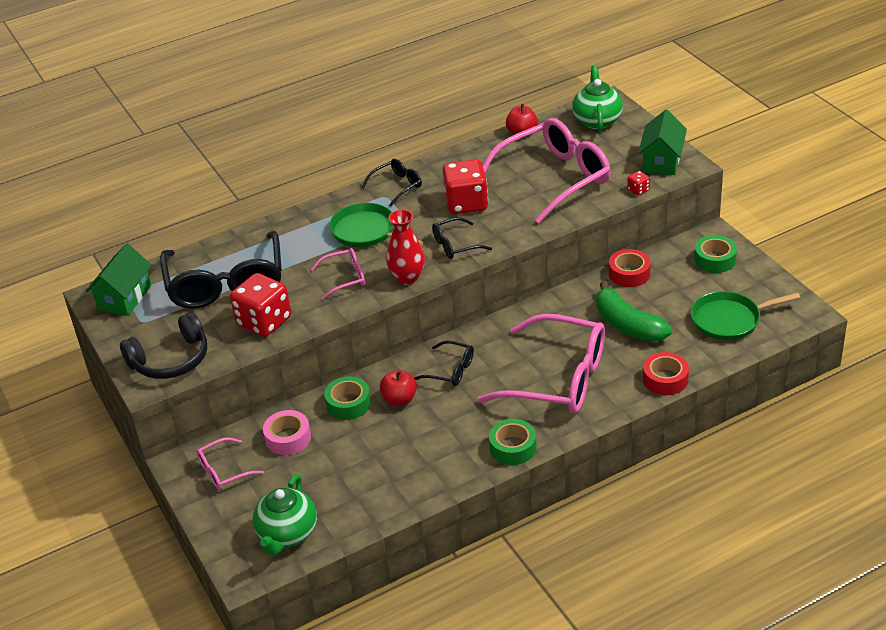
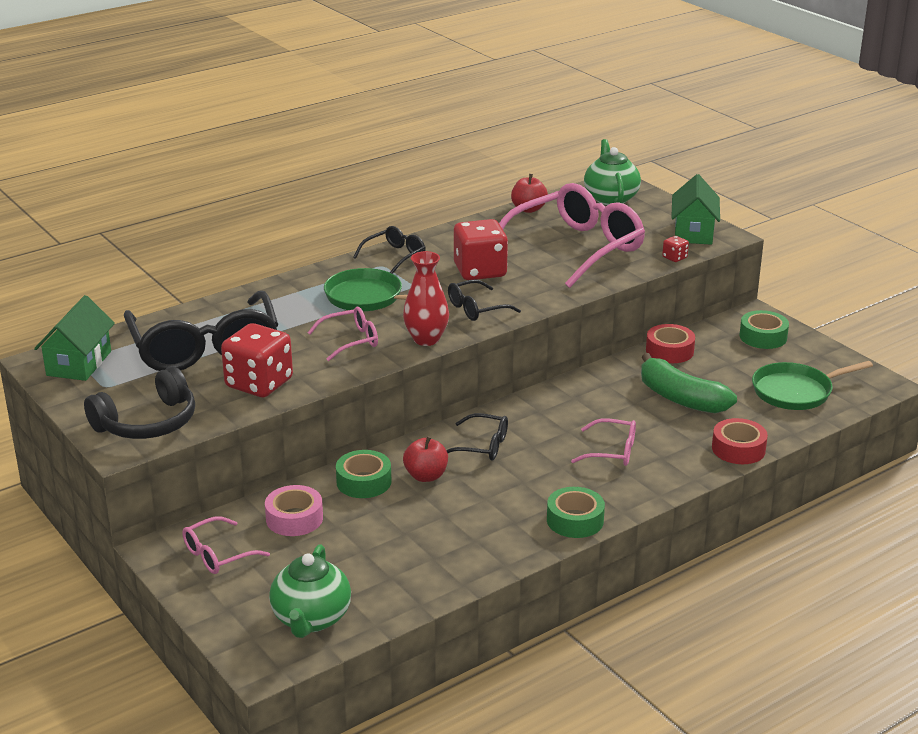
camera: 10 degrees left, 10 degrees down
pink glasses [477,314,605,414] -> pink glasses [571,418,636,466], size x0.46

